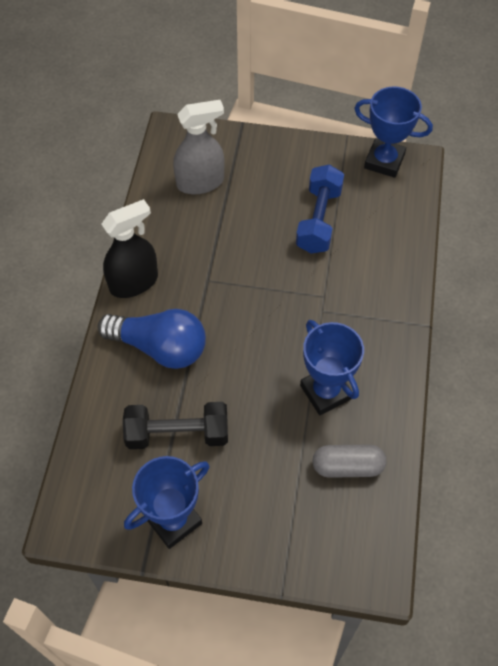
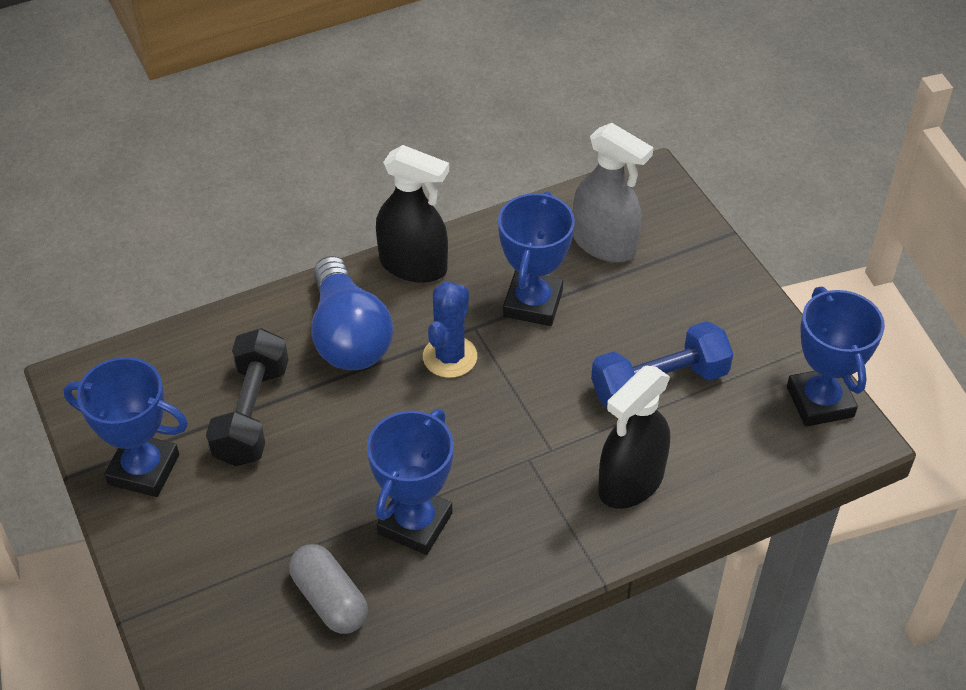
camera: 55 degrees right, 10 degrees down
black dumbbell [123,402,228,449] -> black dumbbell turned 45 degrees clockwise [206,328,288,466]
none -> blue cactus [423,282,477,378]
none -> blue trophy [498,191,575,326]
none -> black spray bottle [598,366,670,509]

